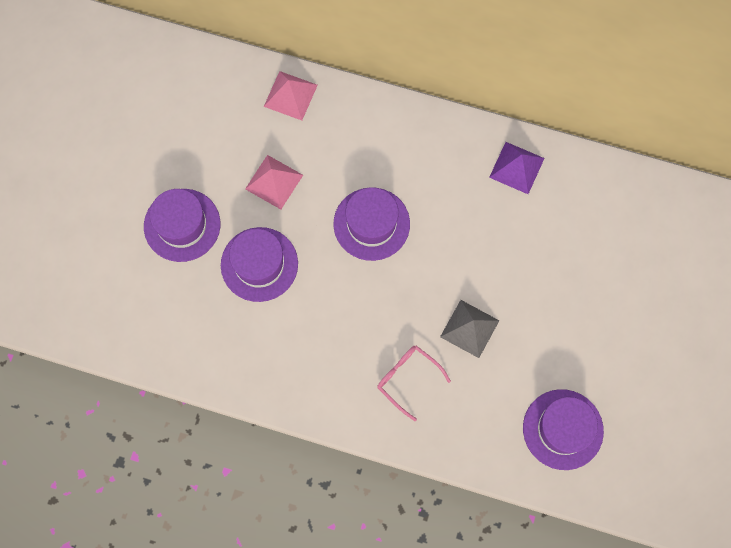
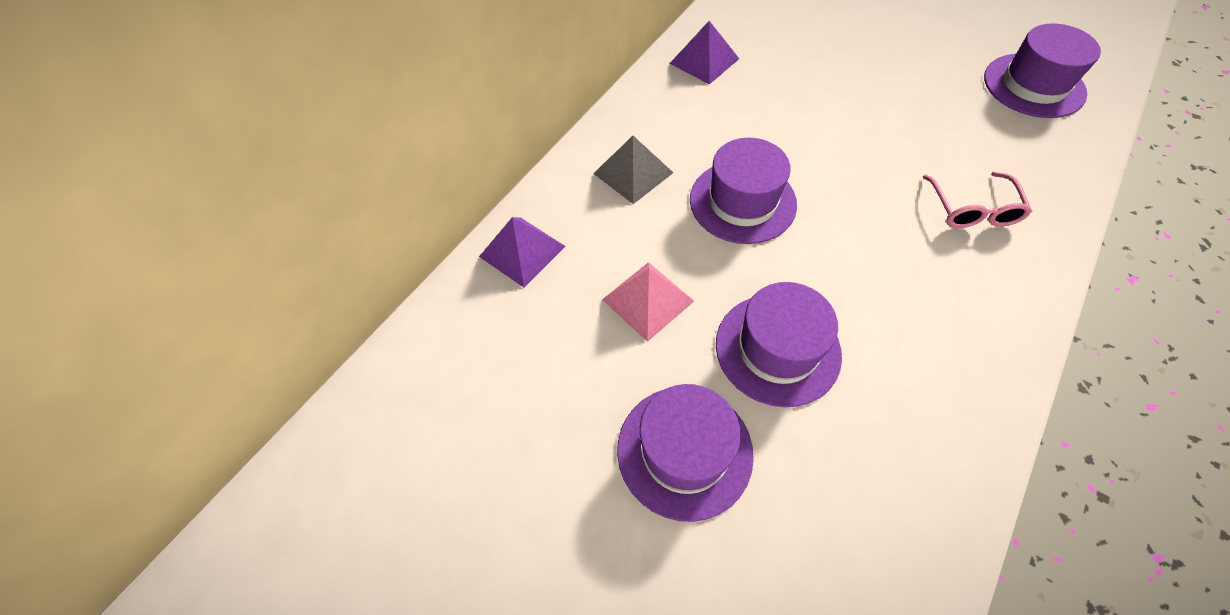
camera: 70 degrees left, 15 degrees down
pink pyramid [264,71,318,120] -> purple pyramid [479,217,565,288]
pink glasses [377,346,451,421] -> pink glasses turned 60 degrees counterclockwise [923,172,1032,228]
grey pyramid [440,300,499,358] -> grey pyramid moved to [593,136,673,204]

